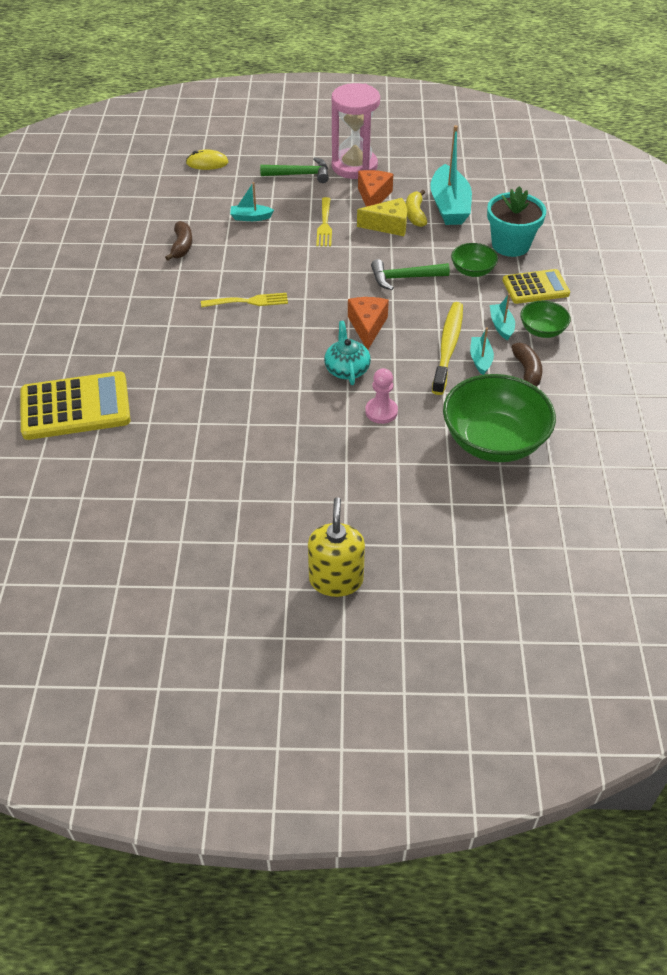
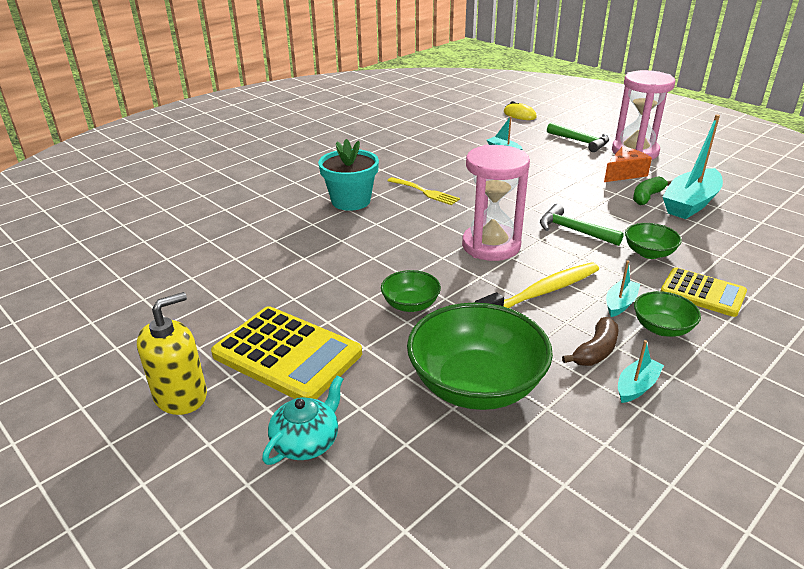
camera: 45 degrees right, 15 degrees down
yellow calculator [20,371,131,440] -> yellow calculator moved to [211,306,362,399]
brown banana [165,221,192,261] -> none
yellow fork [316,197,332,247] -> none
turquoise teapot [324,321,371,385] -> turquoise teapot moved to [262,375,343,465]
orange cheese [348,297,389,349] -> pink hourglass [462,145,530,261]
yellow cheese [357,198,407,236] -> none
pink pawn [365,368,398,424] -> green bowl [381,270,441,312]
yellow banana [406,190,427,227] -> green banana [633,176,673,205]
turquoise boat [470,327,494,375] -> turquoise boat moved to [618,340,664,403]
turquoise flower pot [487,186,546,257] -> turquoise flower pot moved to [318,139,379,211]

